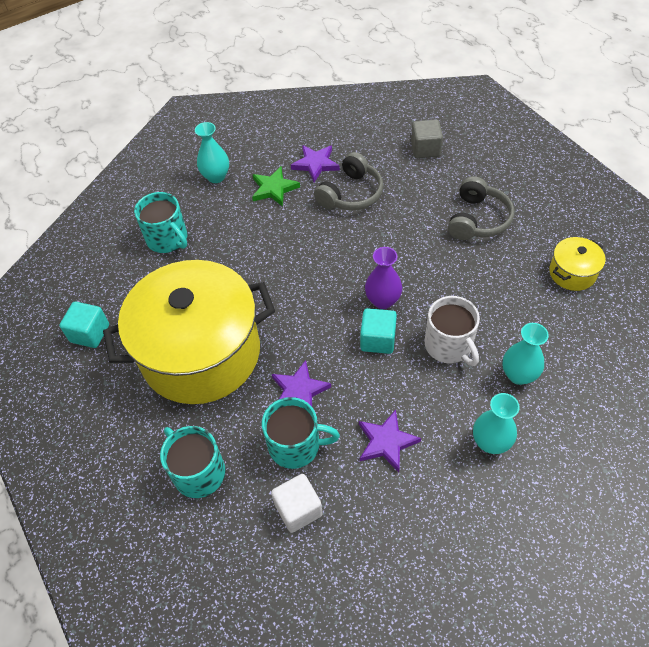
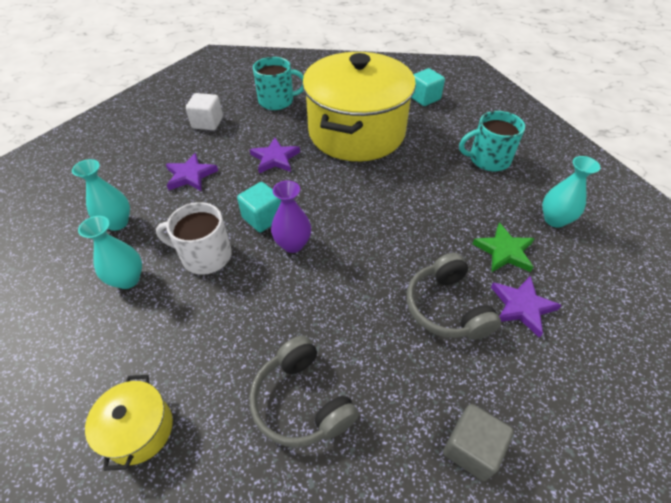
camera: 125 degrees right, 5 degrees down
turquoise mug [262,397,340,469] -> none

